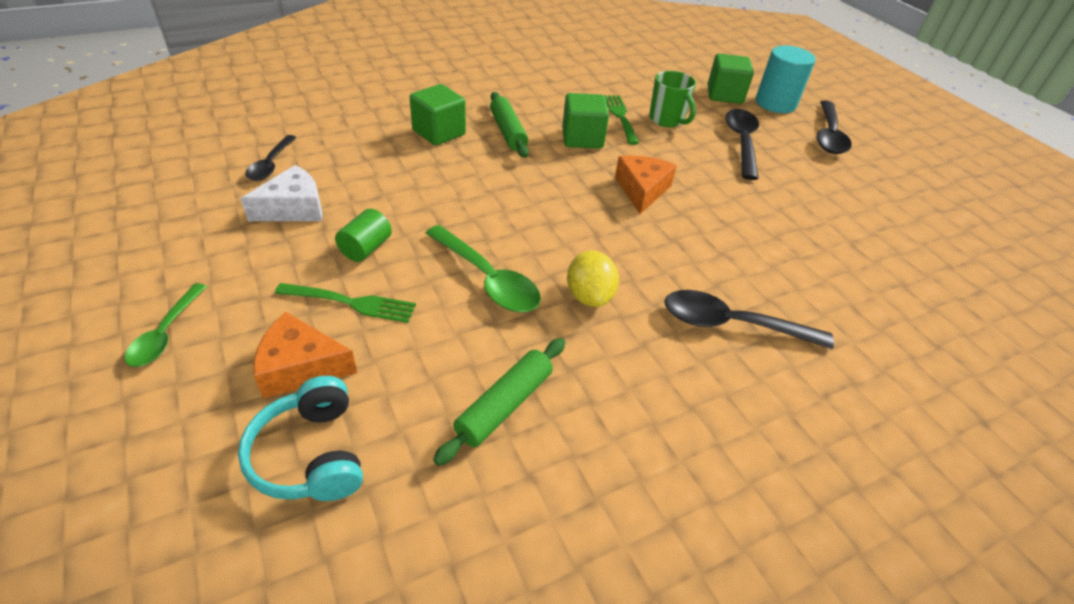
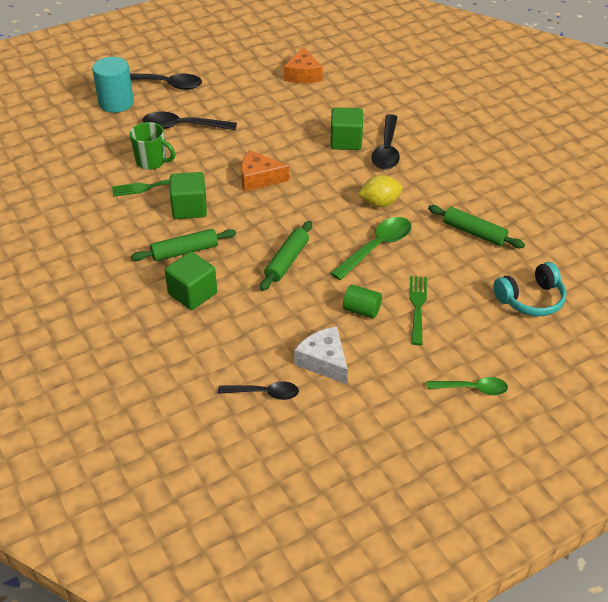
camera: 90 degrees left, 0 degrees up
orange cheese [254,312,357,398] -> orange cheese moved to [284,47,323,83]
green mug [649,71,696,127] -> green mug turned 60 degrees clockwise [130,122,175,170]
green cube [708,54,754,104] -> green cube moved to [330,107,363,150]
none -> green rolling pin [260,221,312,291]

